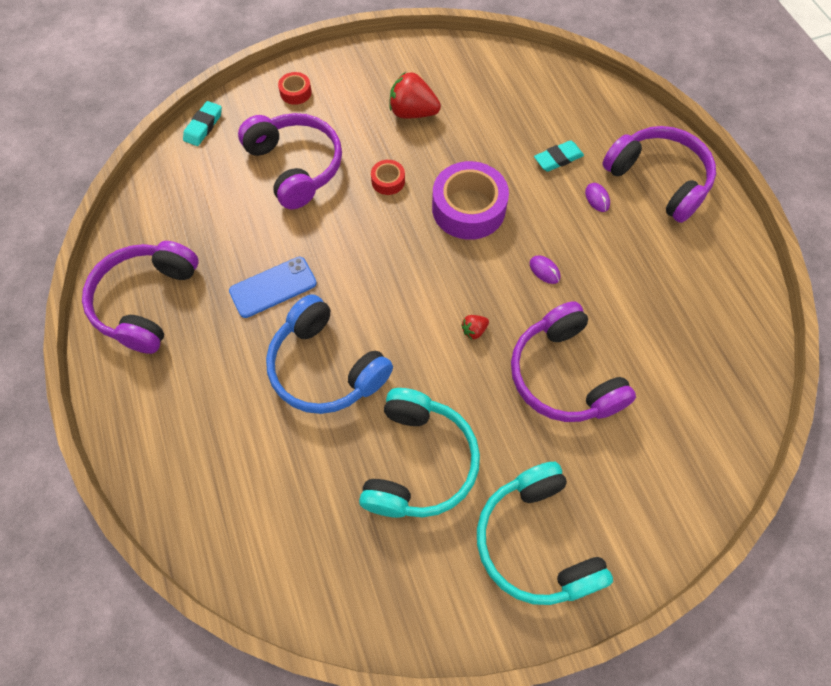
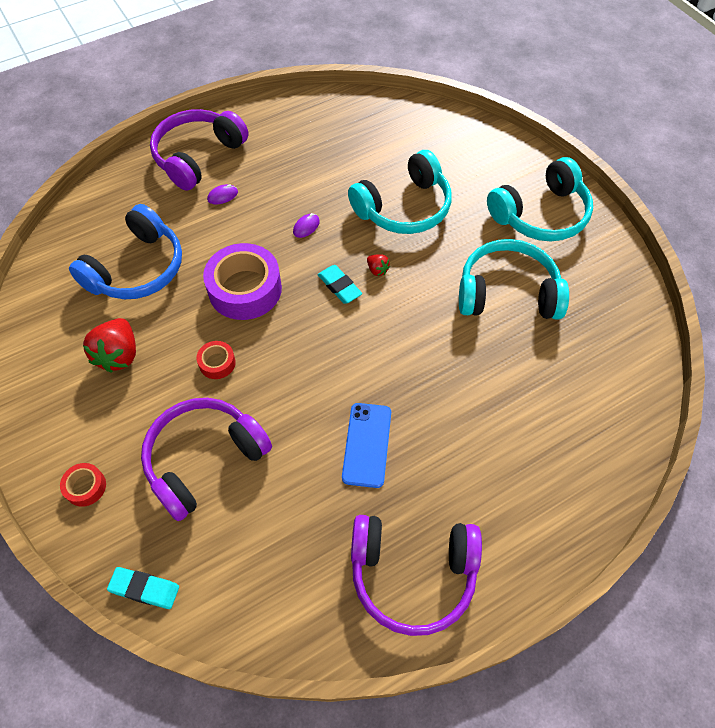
camera: 100 degrees left, 5 degrees down
blue phone [229,257,317,318] -> blue phone turned 45 degrees clockwise [342,403,391,488]
blue headphones [266,294,393,414] -> blue headphones moved to [69,204,182,299]
purple headphones [511,301,636,422] -> turquoise headphones [348,150,452,234]
turquoise eraser [534,140,584,172] -> turquoise eraser moved to [317,265,362,304]

